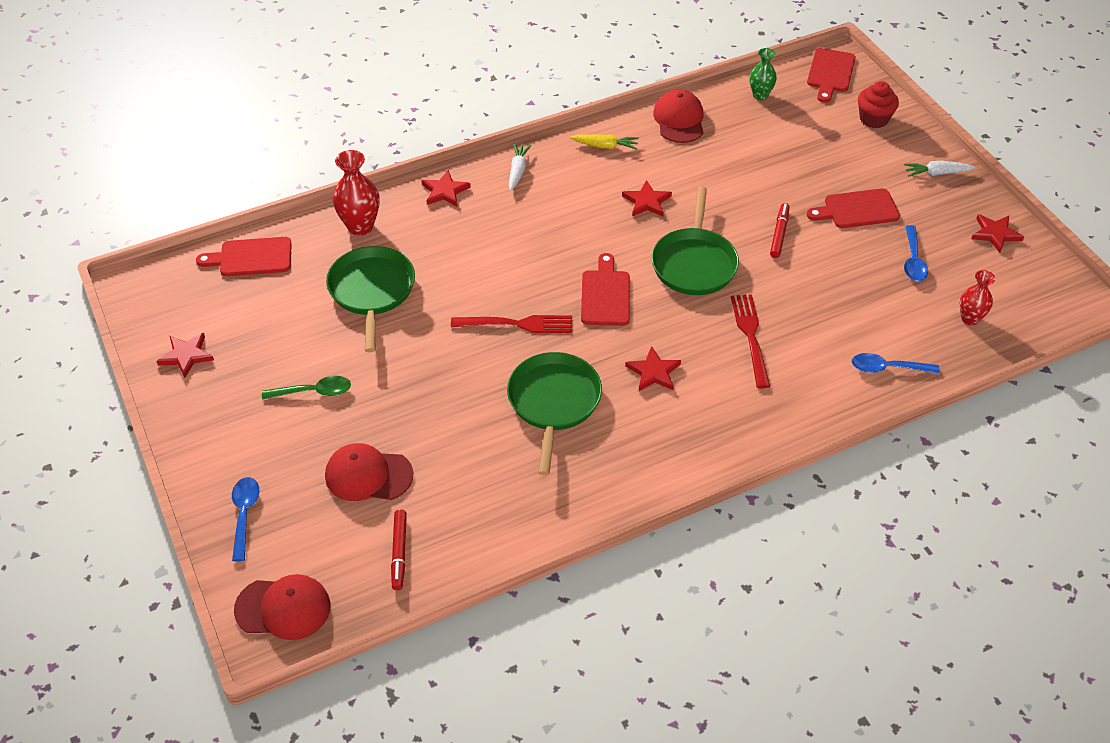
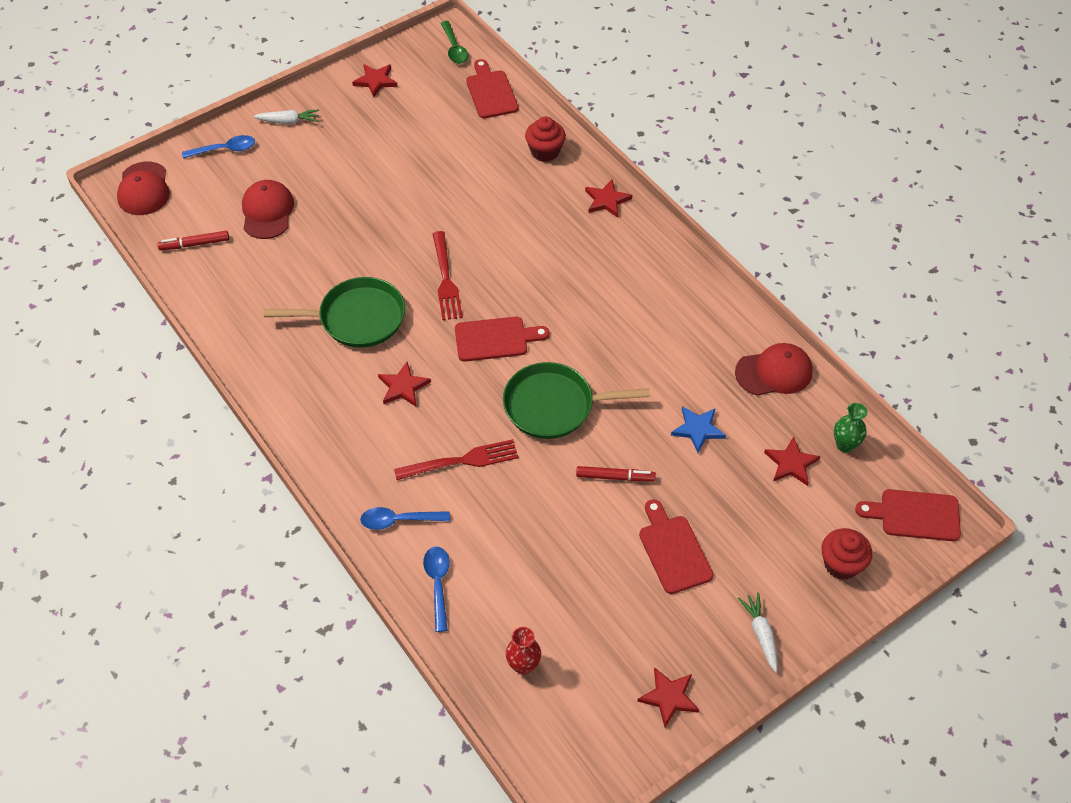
camera: 80 degrees right, 5 degrees up
green spoon [262,376,351,399] -> green spoon moved to [441,21,469,64]
green pan [326,246,415,352] -> none
red vase [333,150,380,236] -> red cupcake [525,116,566,162]
white carrot [509,143,532,191] -> white carrot moved to [253,109,319,124]
yellow carrot [570,135,639,150] -> none
red star [622,180,672,216] -> red star moved to [764,436,821,486]
blue spoon [904,225,928,281] -> blue spoon moved to [360,507,450,530]
none -> blue star [671,406,726,453]

